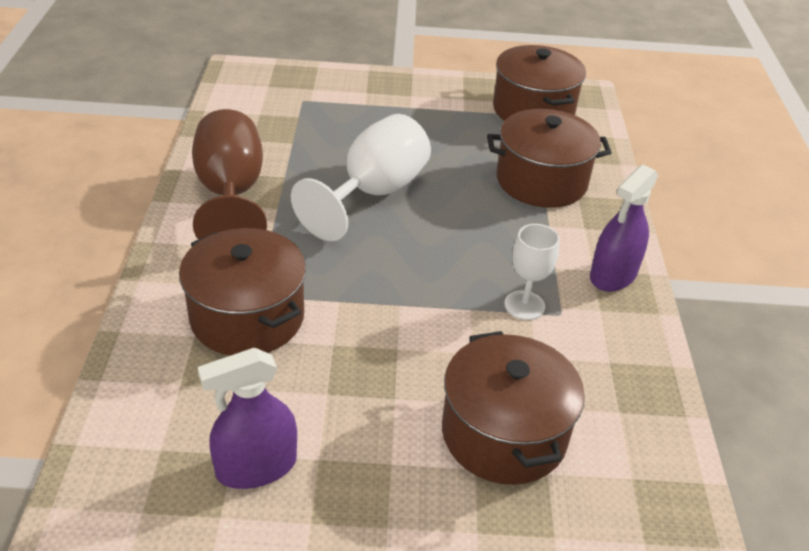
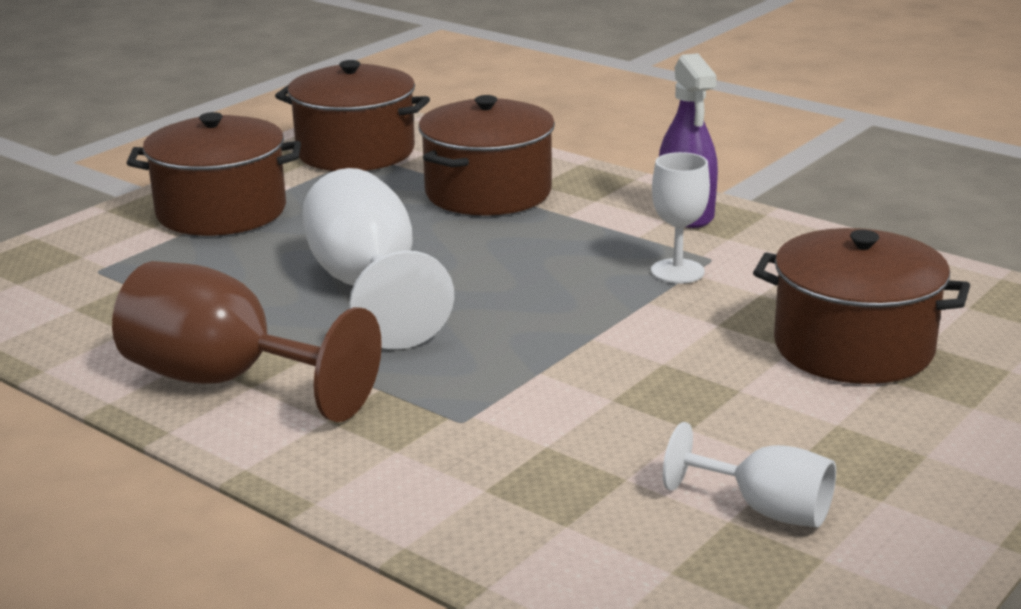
camera: 50 degrees left, 15 degrees down
brown pot [179,228,306,356] -> brown pot moved to [127,112,301,236]
purple spray bottle [197,348,297,489] -> white goblet [663,422,836,528]

